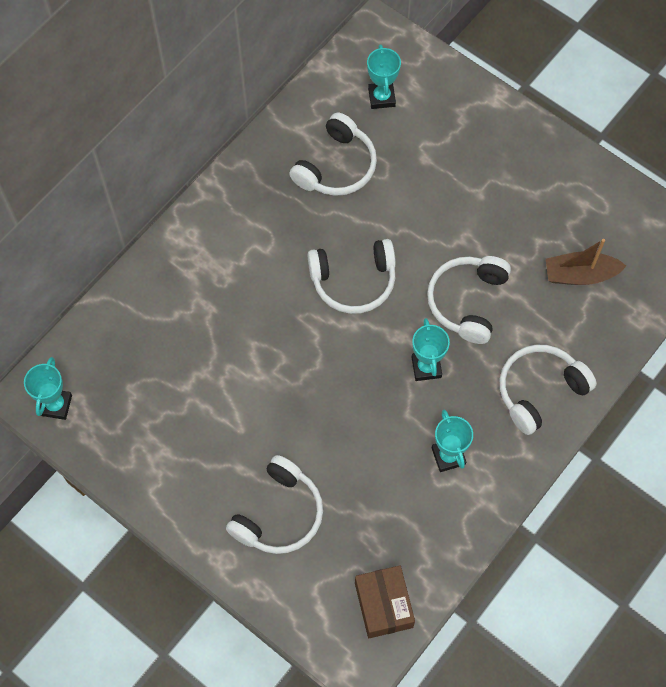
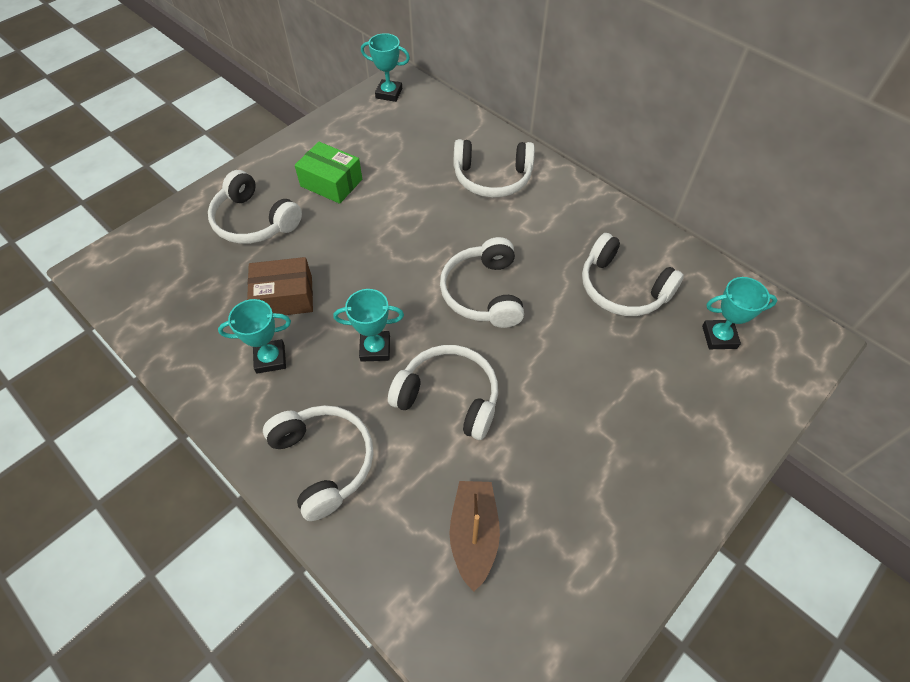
camera: 95 degrees right, 10 degrees down
brown box [355,565,415,638] -> brown box moved to [247,257,313,315]
none -> green box [295,142,362,204]
none -> white headphones [454,139,535,198]

